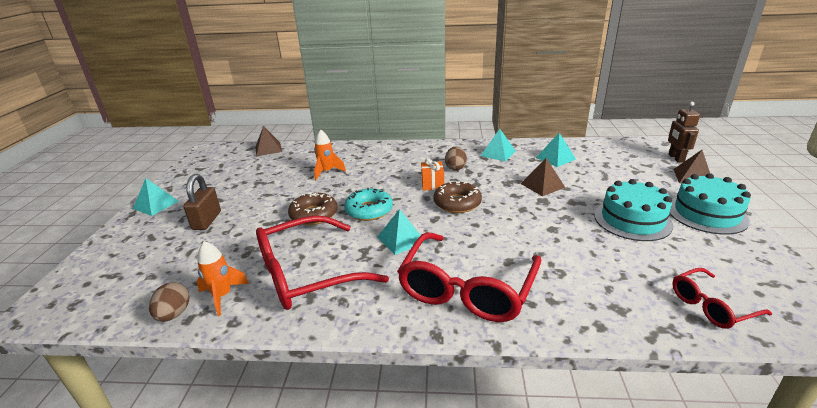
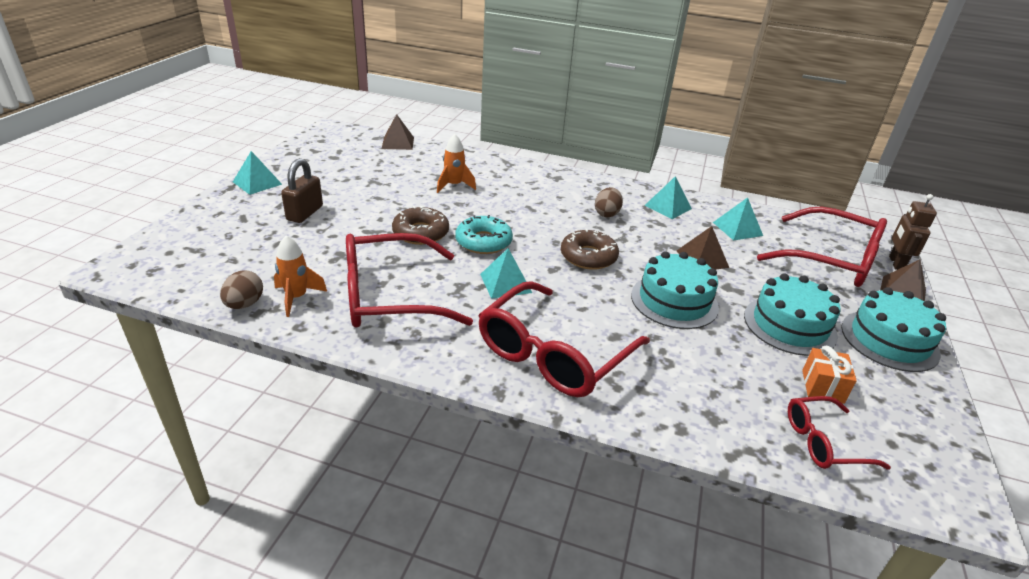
camera: 10 degrees right, 5 degrees up
orange gift [421,158,444,191] -> orange gift moved to [802,346,857,404]
none -> turquoise cake [631,251,719,329]
none -> red glasses [757,206,887,287]

